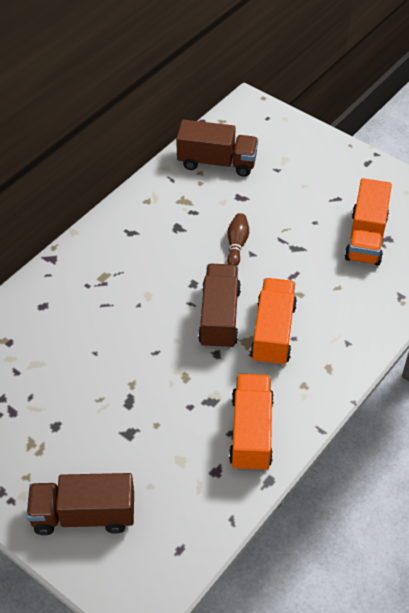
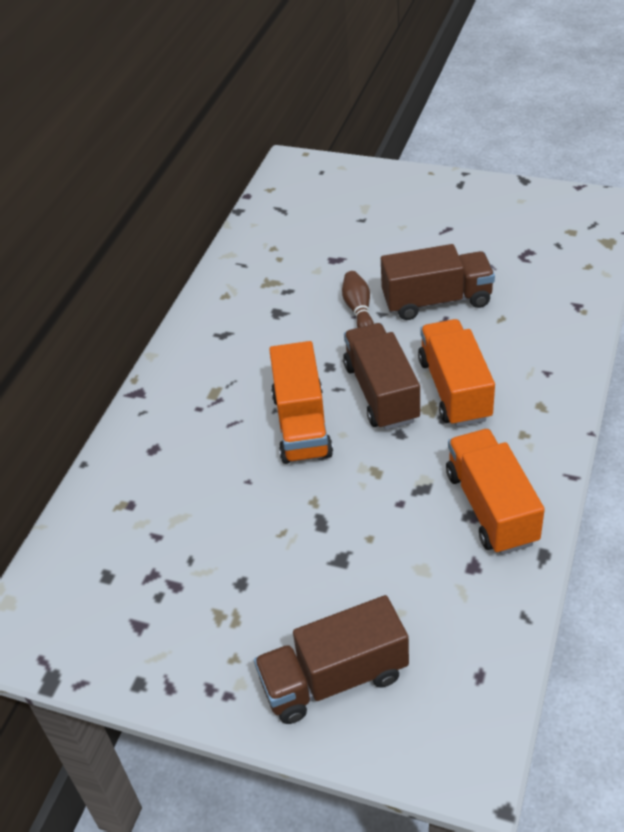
camera: 15 degrees left, 5 degrees down
brown truck [176,120,258,177] -> brown truck moved to [381,244,495,320]
orange truck [344,178,392,266] -> orange truck moved to [269,341,333,464]

